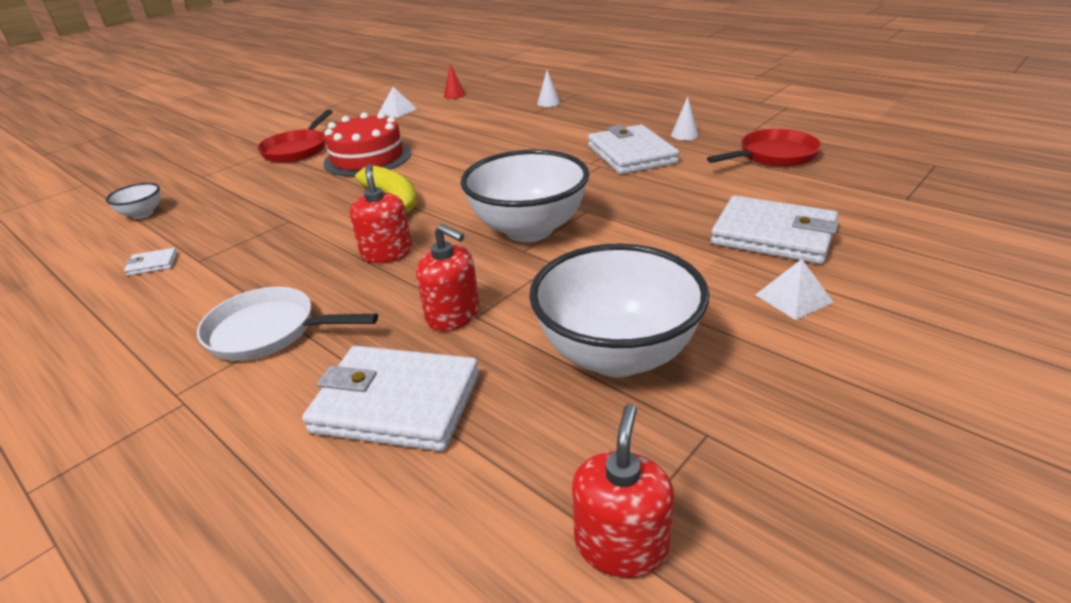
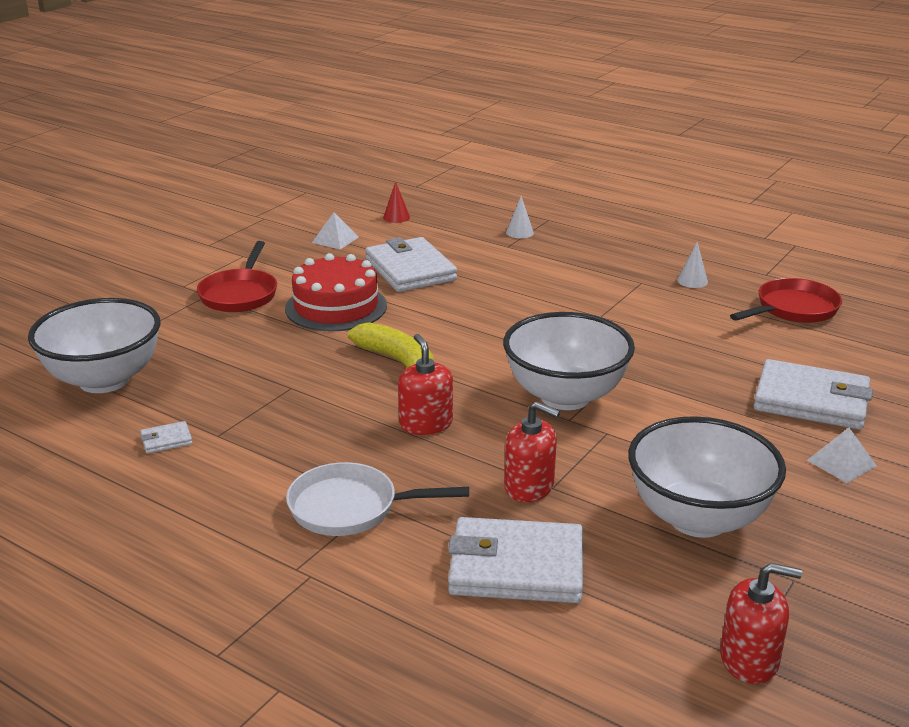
camera: 10 degrees left, 5 degrees down
white bowl [106,183,160,219] -> white bowl [28,298,161,393], size x2.24
red soap dispenser [572,404,674,578] -> red soap dispenser turned 90 degrees clockwise [720,563,802,684]
white wallet [588,125,679,175] -> white wallet moved to [365,237,457,292]

